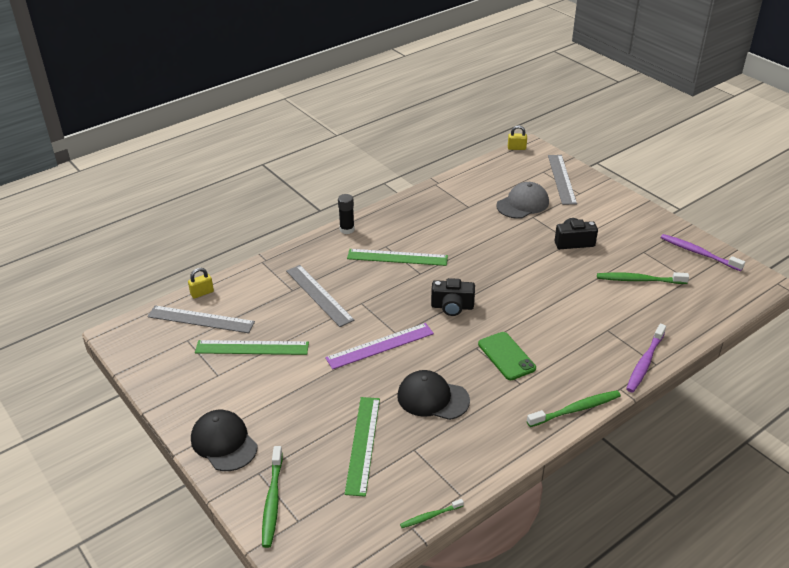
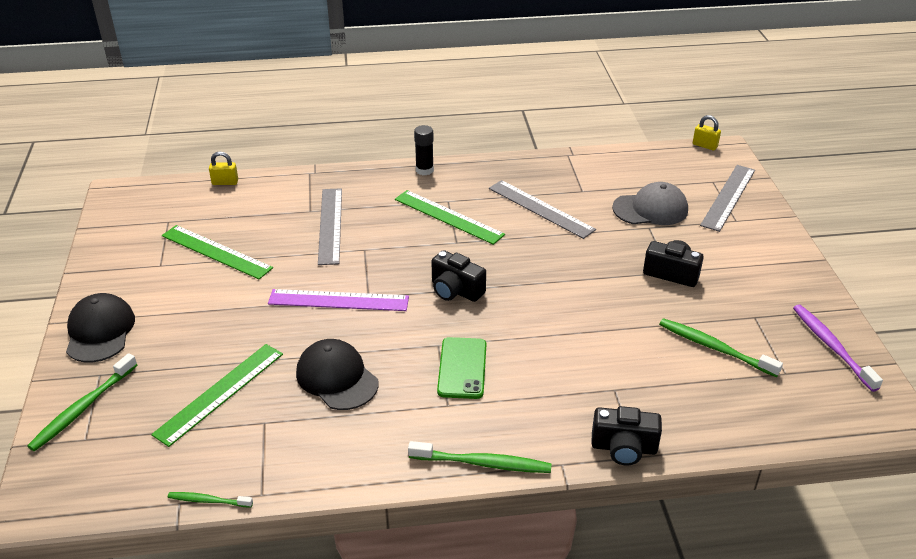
camera: 30 degrees right, 0 degrees up
grey ruler [147,305,255,333] -> grey ruler moved to [489,180,596,239]
purple toothbrush [626,324,666,392] -> black camera [591,406,662,465]

